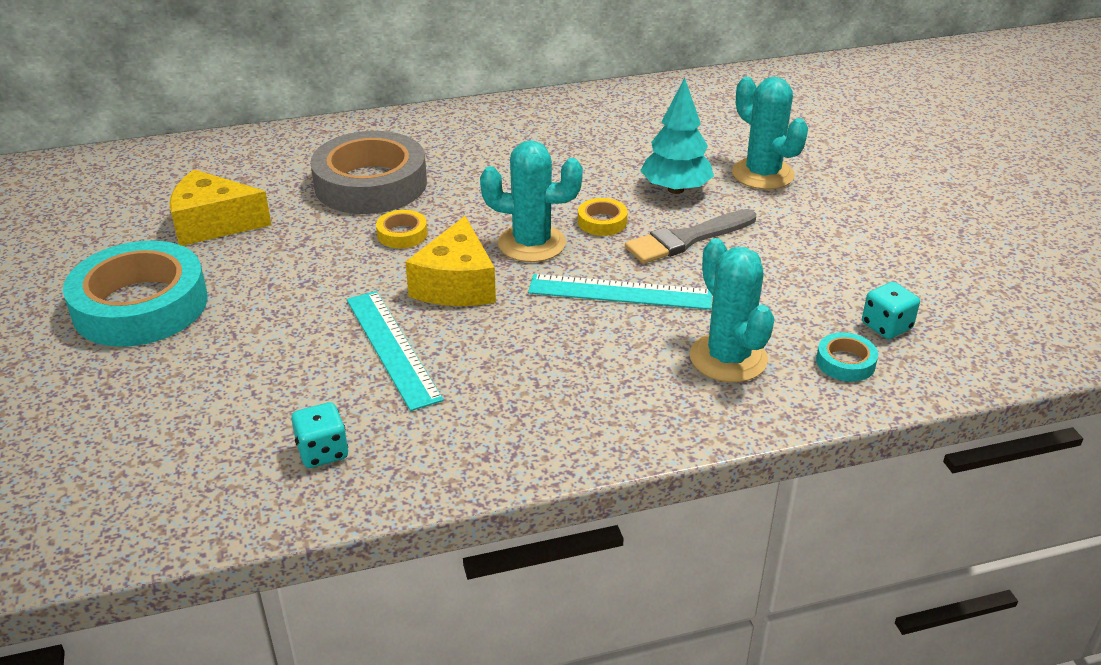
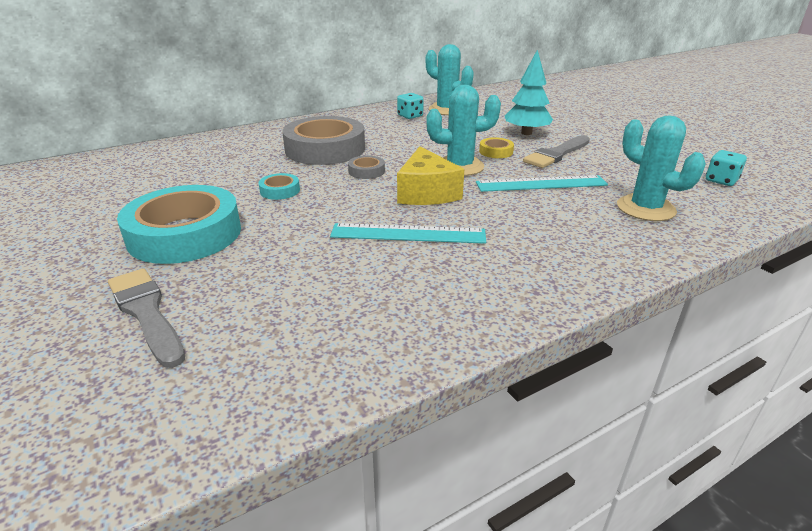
camera: 15 degrees left, 5 degrees down
yellow cheese [169,169,272,246] -> none
turquoise dice [291,402,348,468] -> turquoise dice moved to [397,93,424,119]
turquoise ruler [347,291,444,411] -> turquoise ruler turned 45 degrees counterclockwise [330,223,486,244]
yellow tape [376,210,427,248] -> grey tape [348,155,385,179]
turquoise cactus [732,77,808,189] -> turquoise cactus moved to [426,44,474,115]
turquoise tape [816,332,878,382] -> turquoise tape moved to [258,173,300,200]
none -> grey brush [108,268,185,368]

